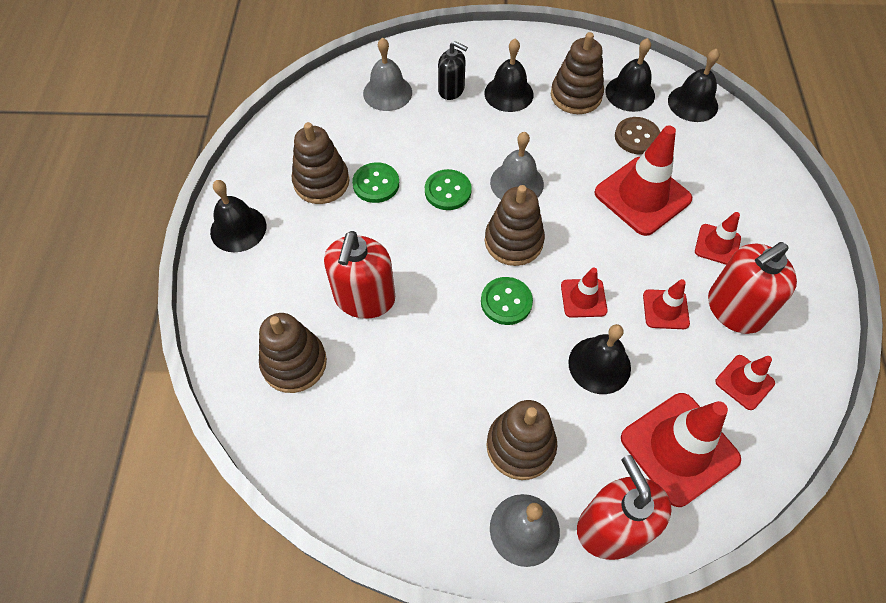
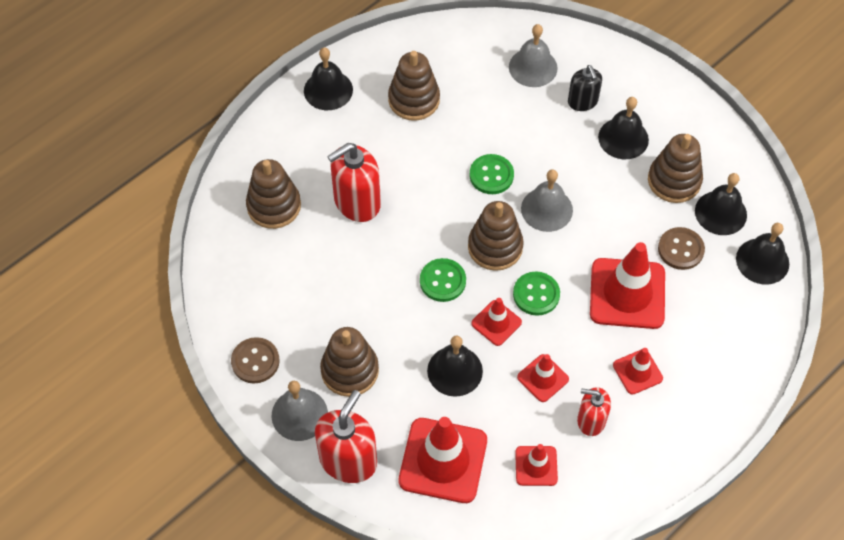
camera: 45 degrees right, 0 degrees up
green button [352,162,399,203] -> green button moved to [513,272,560,316]
red soap dispenser [708,242,797,334] -> red soap dispenser [577,387,611,436], size x0.61
none -> brown button [231,337,280,384]

